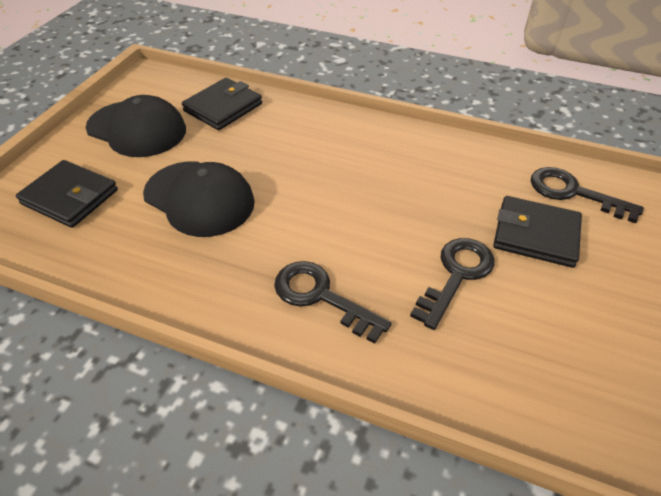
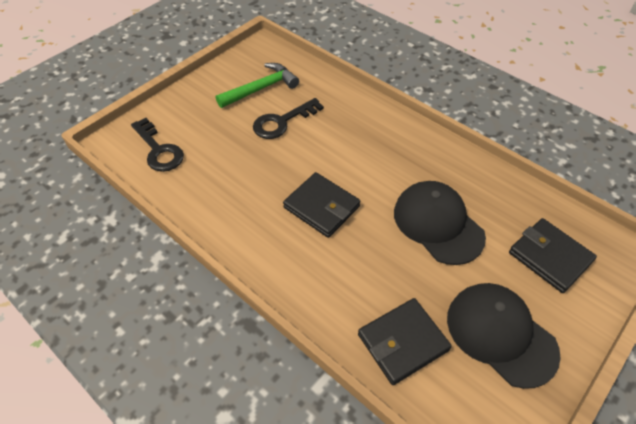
camera: 160 degrees left, 5 degrees up
black key [274,261,392,344] -> none
black wallet [493,196,582,268] -> black wallet moved to [283,172,361,238]
none -> green hammer [216,63,299,108]

